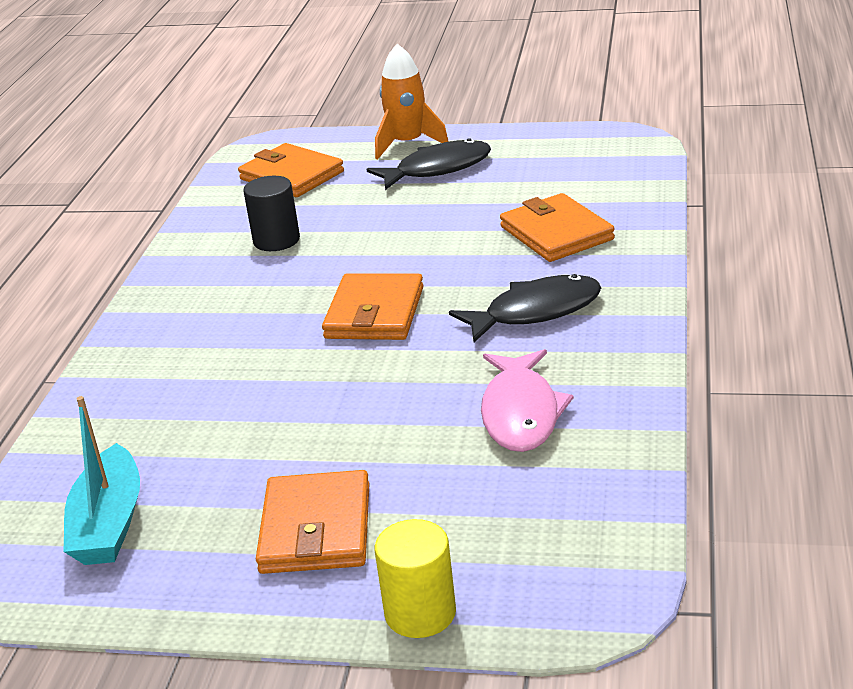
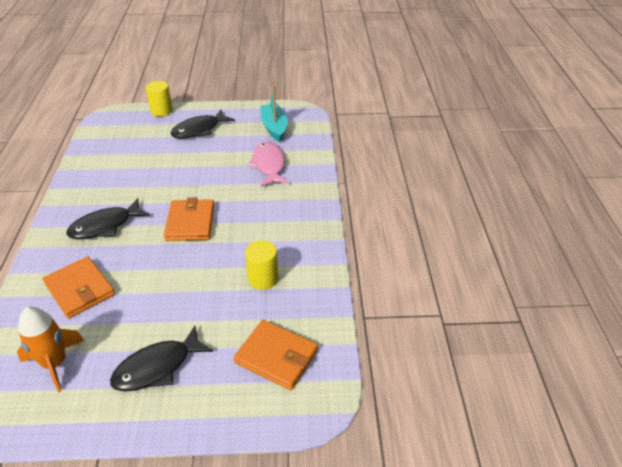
camera: 165 degrees right, 10 degrees up
black cylinder [244,176,300,251] -> yellow cylinder [245,240,278,290]
orange wallet [256,470,369,574] -> black fish [170,110,235,139]
orange rocket [375,44,449,160] -> orange rocket moved to [17,307,84,392]
pink fish [481,349,574,452] -> pink fish moved to [248,142,289,187]

